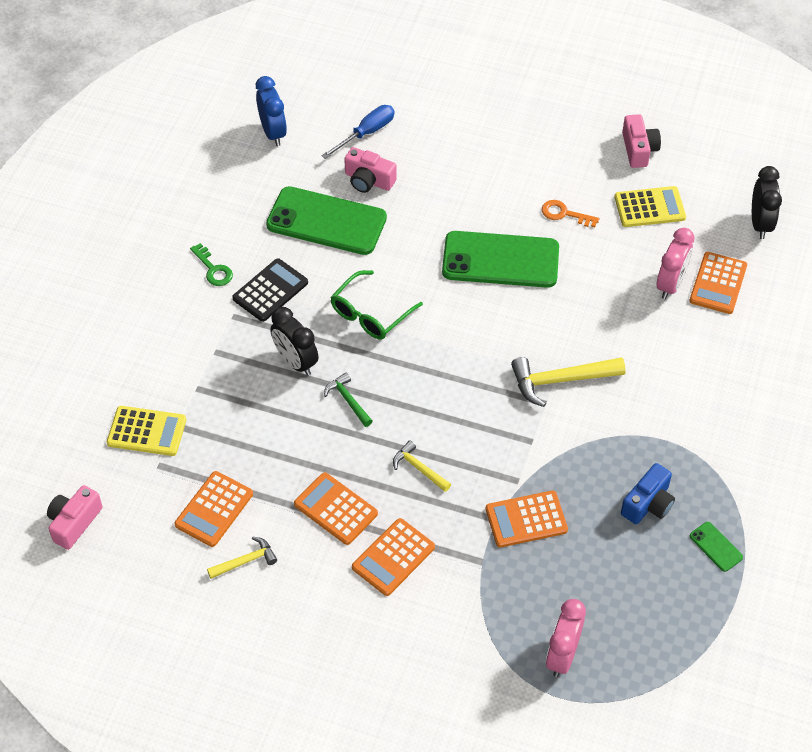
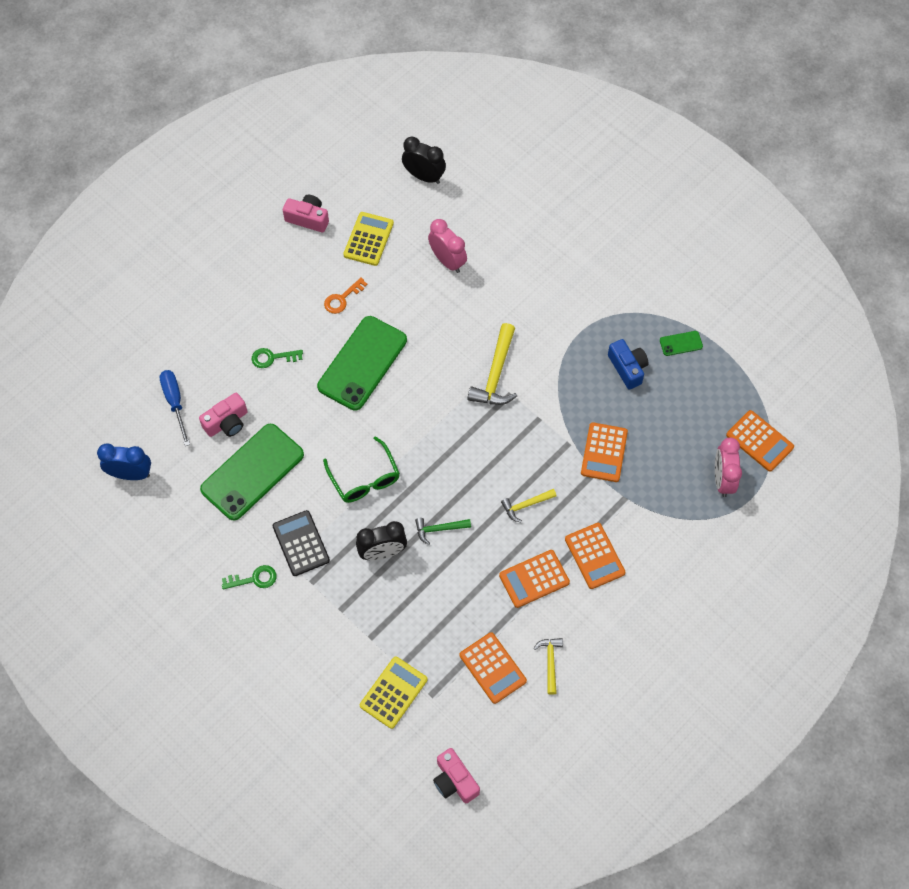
camera: 65 degrees left, 10 degrees up
pink clock [546,599,586,677] -> pink clock turned 45 degrees clockwise [715,437,742,497]
orange calculator [689,252,747,314] -> orange calculator moved to [726,410,794,471]
none -> green key [252,348,303,368]

